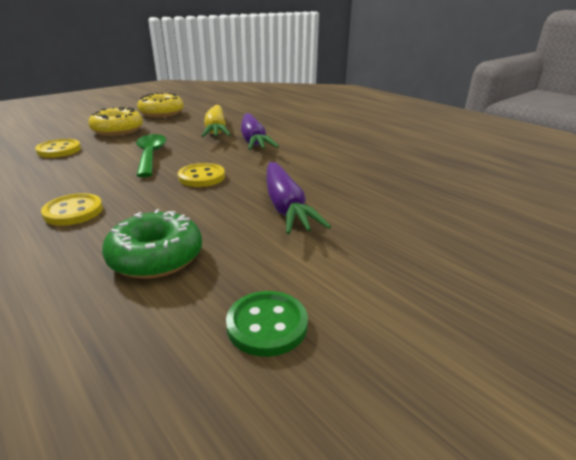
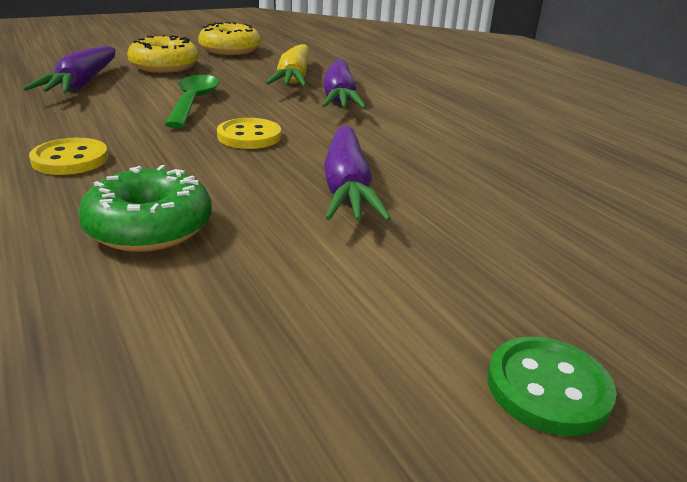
camera: 10 degrees right, 0 degrees up
yellow button [35,139,81,158] -> purple carrot [23,46,115,93]
green button [226,291,308,357] -> green button moved to [488,336,616,436]

